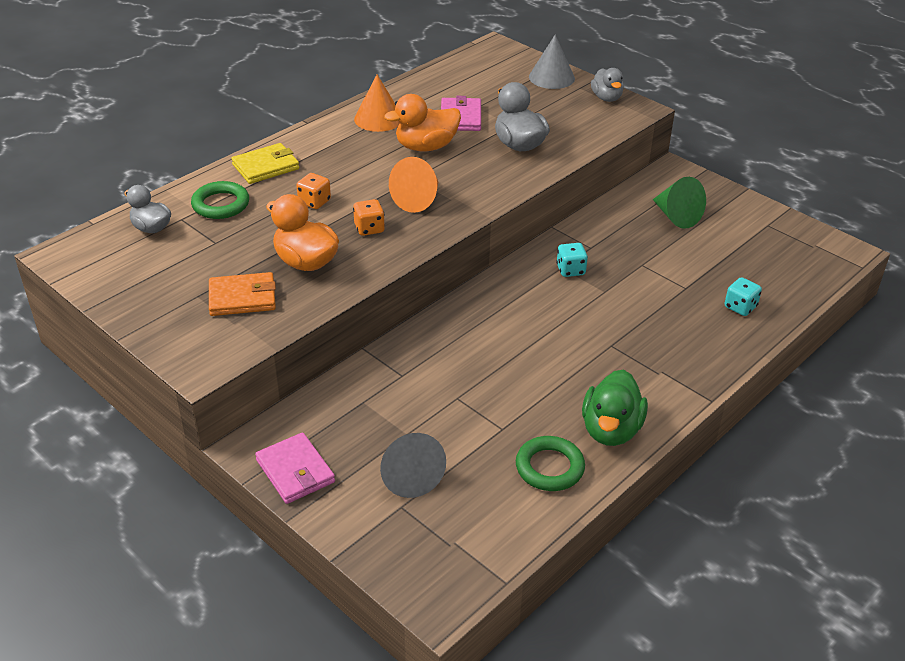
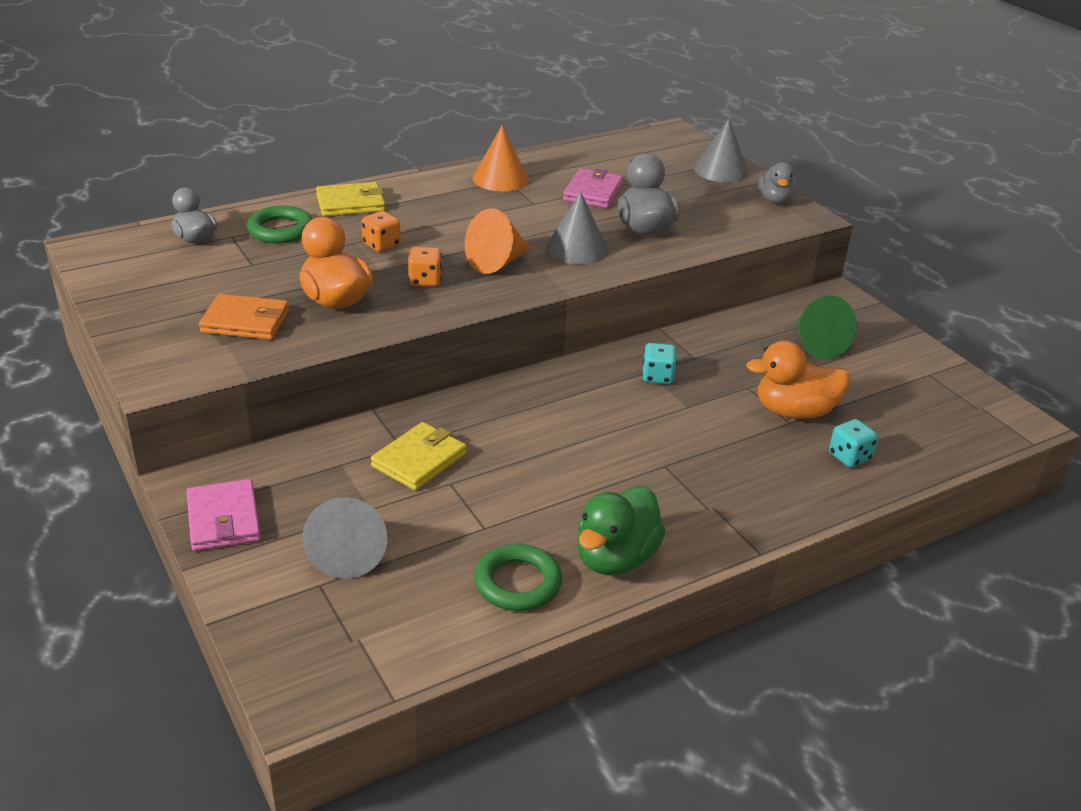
camera: 15 degrees right, 5 degrees down
orange duck [384,94,461,151] -> orange duck moved to [746,341,850,419]
none -> yellow wallet [371,422,467,491]
none -> grey cone [546,192,608,264]

